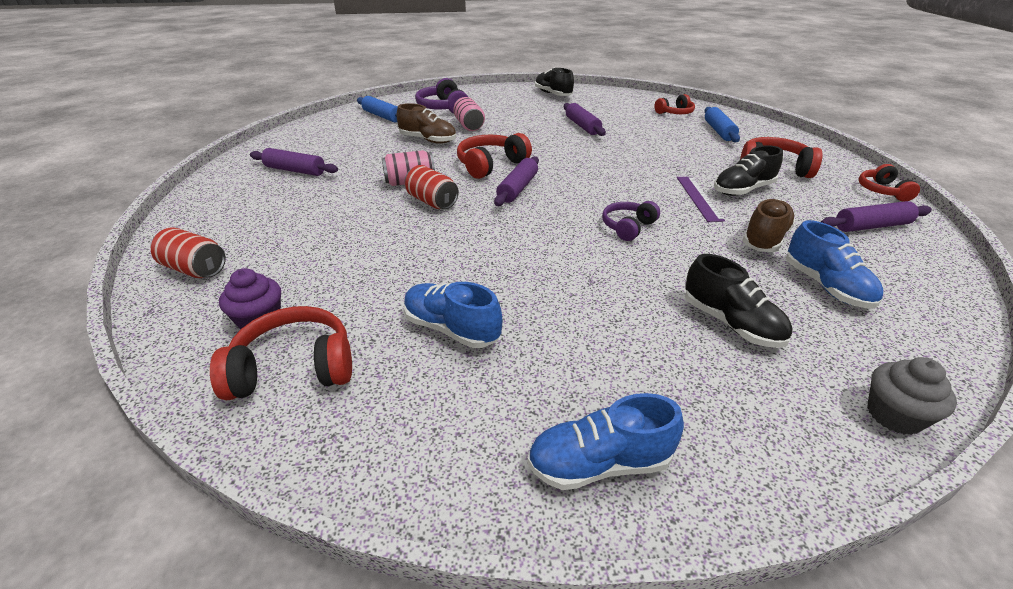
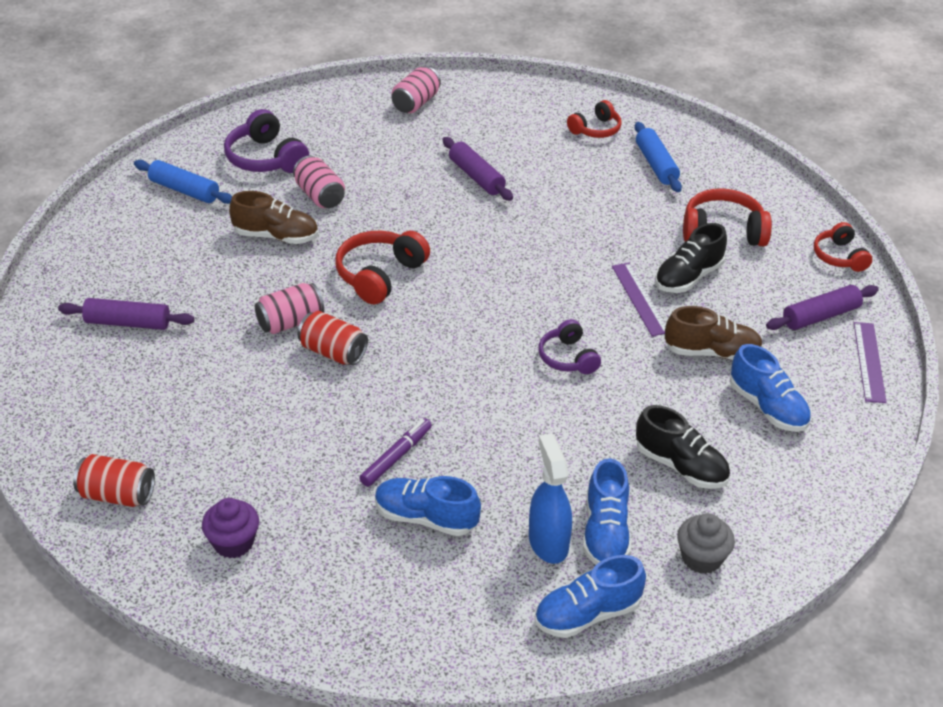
camera: 15 degrees left, 5 degrees up
red headphones [210,306,352,400] -> none
purple rolling pin [494,156,539,206] -> none
black shoe [535,67,574,96] -> pink can [392,66,441,113]
purple headphones [602,201,660,241] -> purple headphones turned 45 degrees counterclockwise [538,319,601,374]
brown shoe [742,199,796,252] -> brown shoe turned 75 degrees clockwise [665,306,763,360]
grey cupcake [867,357,957,435] -> grey cupcake moved to [677,513,735,574]
none -> purple marker [359,418,432,487]
none -> blue spray bottle [529,433,572,564]
none -> blue shoe [583,458,631,565]
none -> purple ruler [854,322,887,403]

